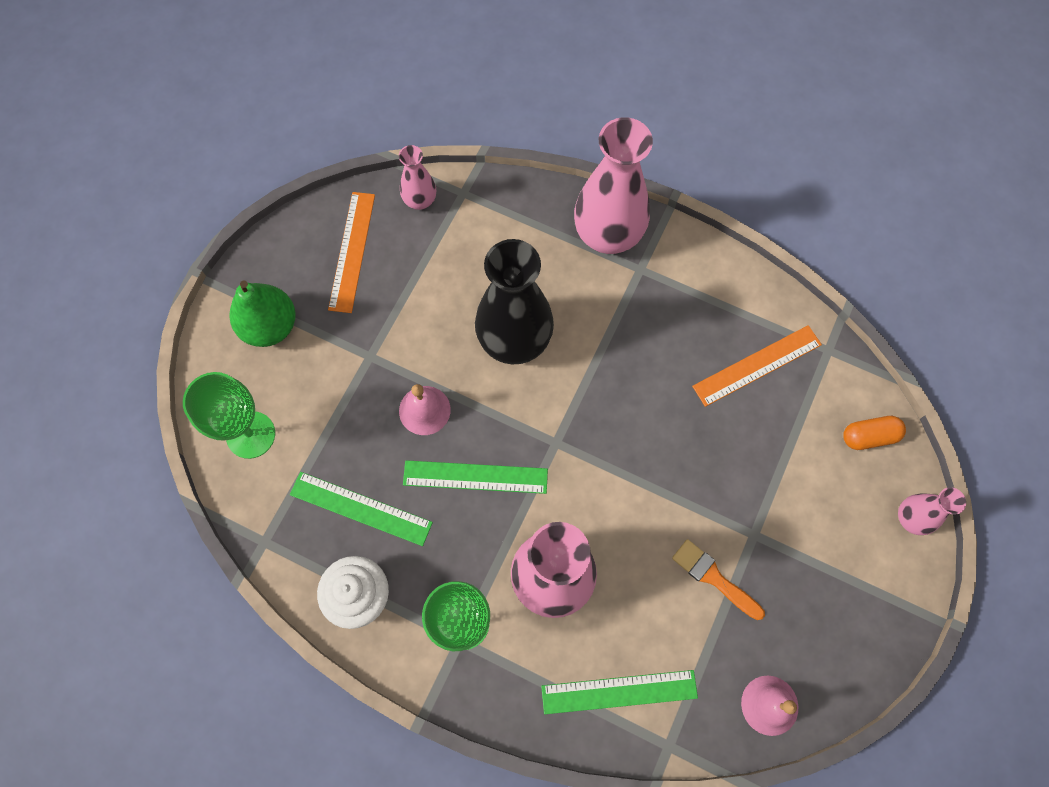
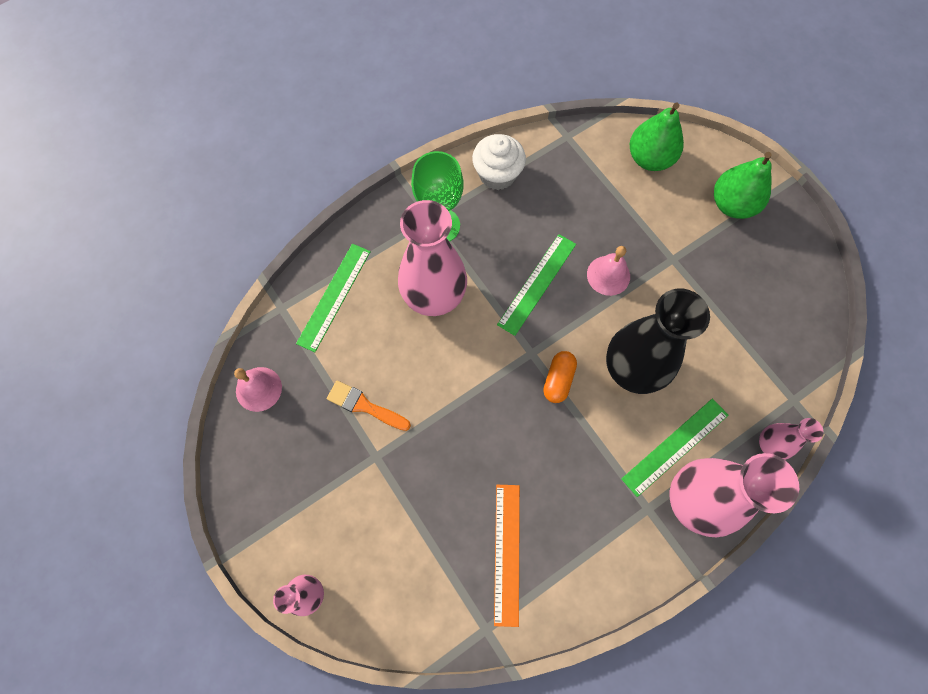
camera: 120 degrees right, 0 degrees up
green goblet [183,372,275,459] -> green pear [630,103,684,171]
green ruler [290,472,433,546] -> green ruler moved to [621,398,728,497]
orange ruler [328,192,375,313] -> none
pink vase [399,145,436,210] -> pink vase moved to [759,418,823,460]
orange brush [672,539,765,620] -> orange brush turned 135 degrees counterclockwise [327,381,411,431]
orange capsule [843,416,906,450] -> orange capsule moved to [543,351,577,403]

